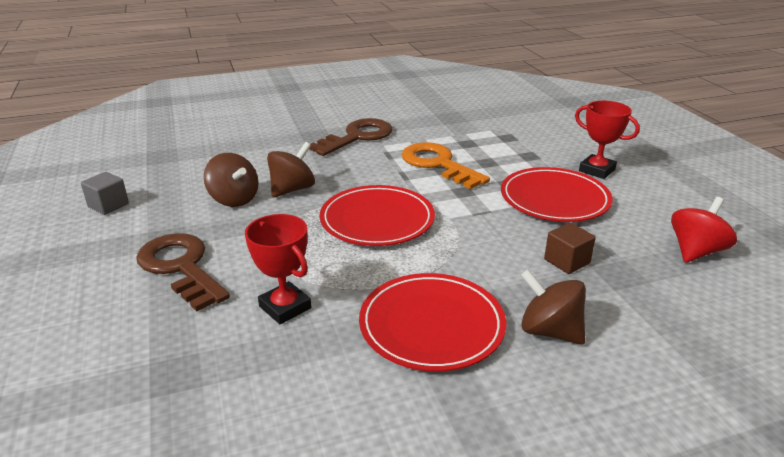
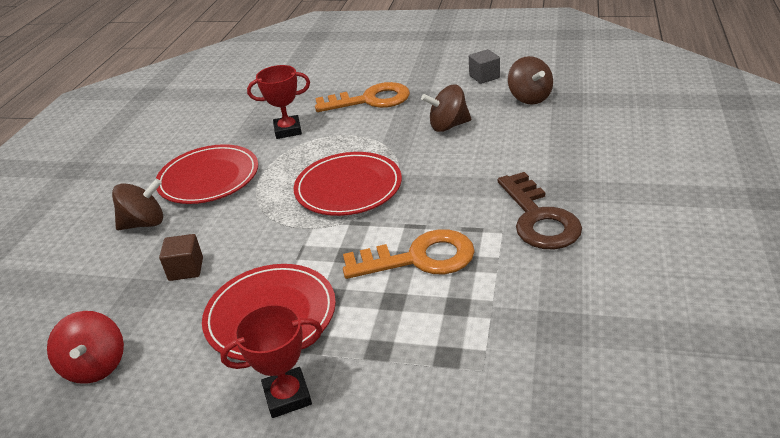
camera: 125 degrees right, 5 degrees up
brown key [136,233,230,312] -> orange key [315,82,410,112]
brown spinning top [267,142,315,198] -> brown spinning top moved to [508,56,553,105]

